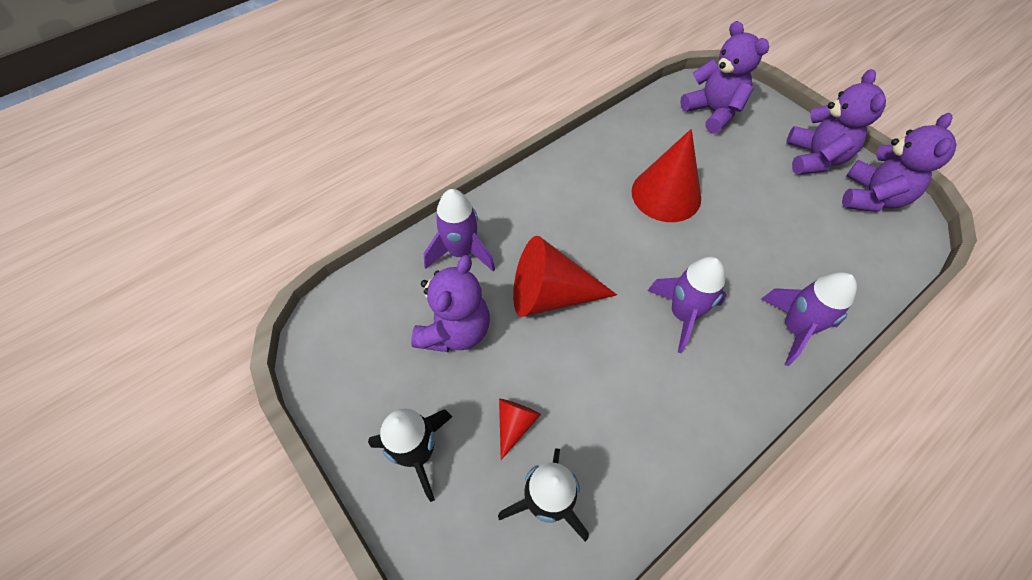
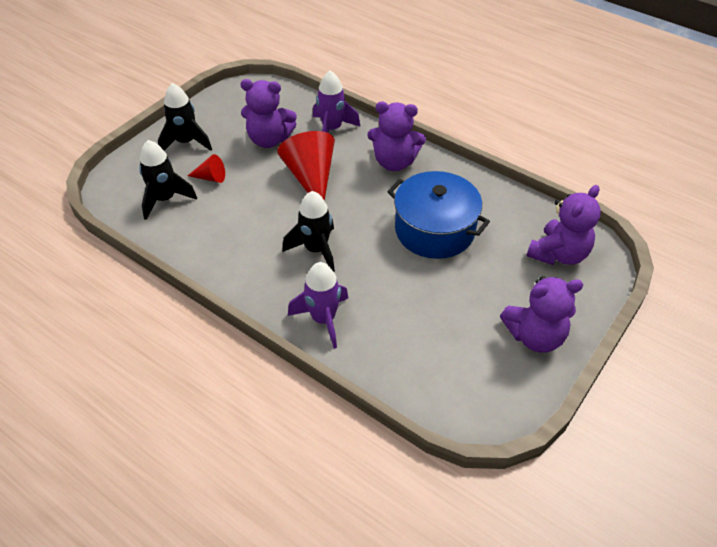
camera: 75 degrees right, 10 degrees down
red cone [632,129,701,222] -> blue pot [387,171,490,259]
purple rocket [647,257,727,353] -> black rocket [283,191,335,272]
purple teddy bear [842,113,957,212] -> purple teddy bear moved to [367,102,426,171]

